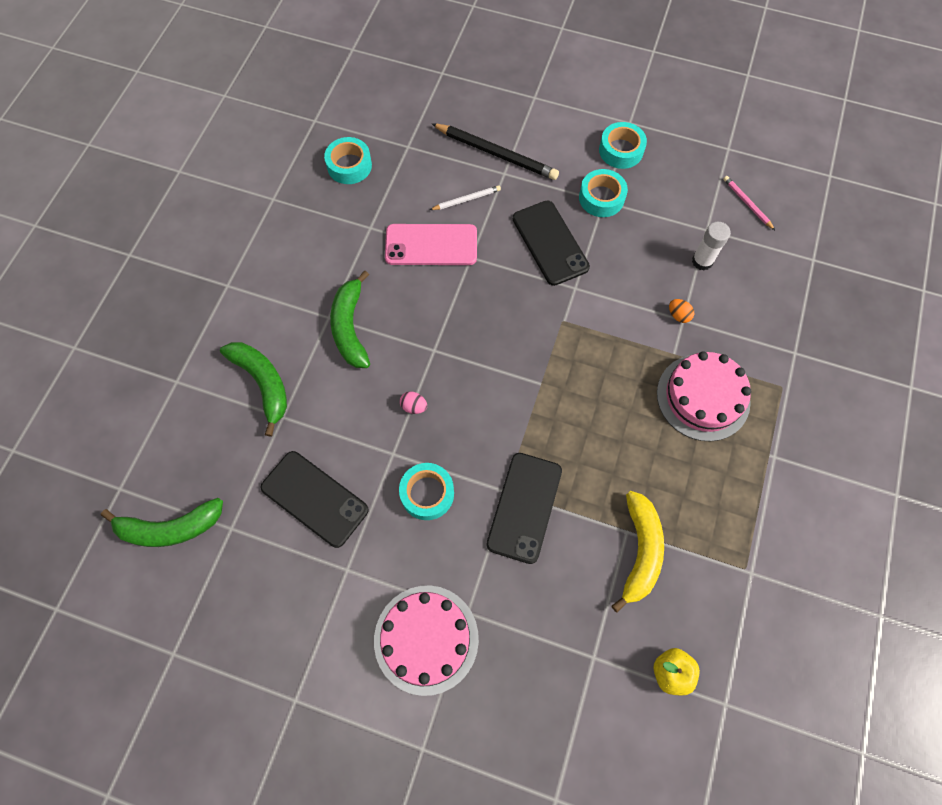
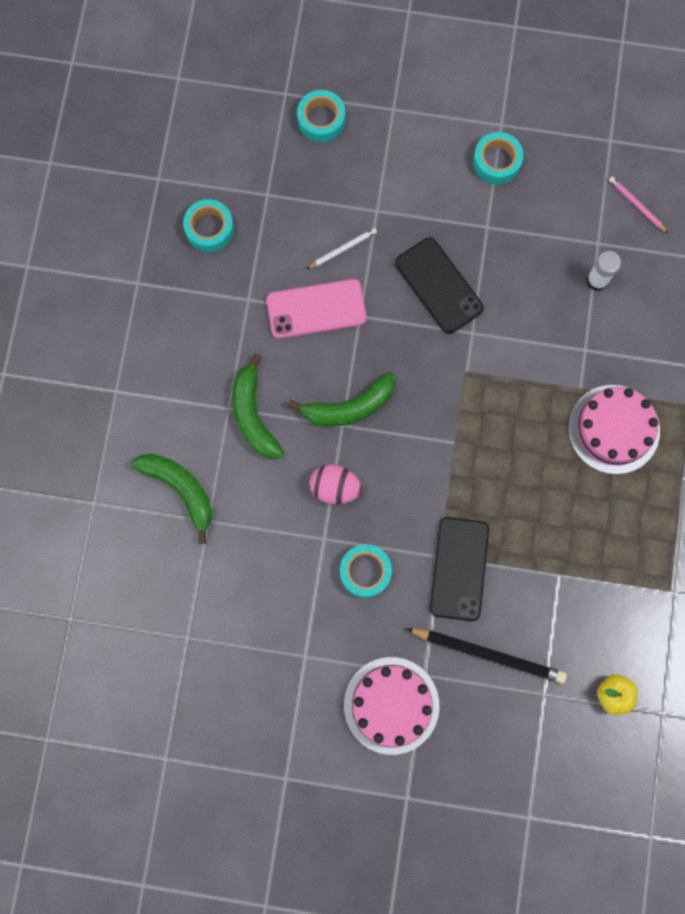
camera: 10 degrees left, 10 degrees up
green banana [101,498,223,547] -> green banana moved to [288,372,395,426]
black phone [260,451,369,548] -> none
pink egg [400,391,427,414] -> pink egg [309,464,362,504], size x1.84
black pencil [431,123,559,180] -> black pencil moved to [406,628,567,684]
turquoise tape [579,169,628,217] -> turquoise tape moved to [297,90,345,142]
yellow banana [612,491,664,612] -> none
orange egg [669,299,694,323] -> none

